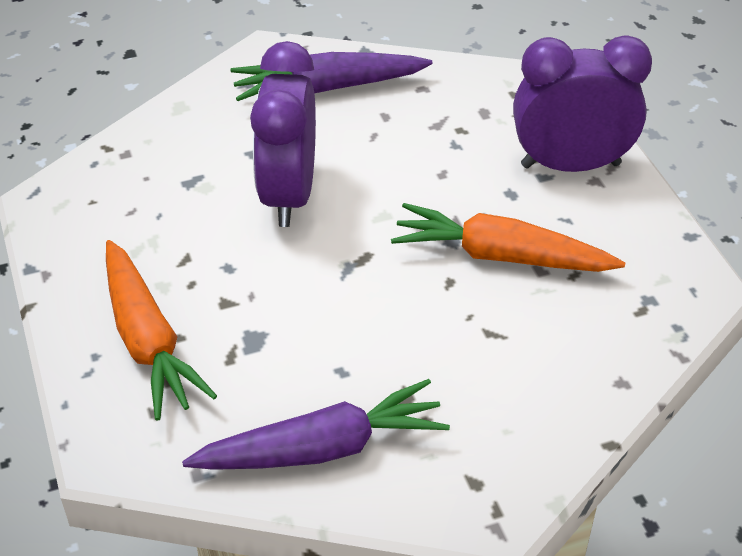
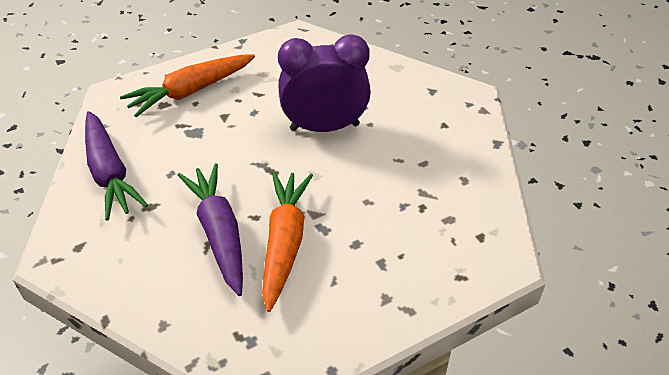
camera: 80 degrees right, 0 degrees up
purple carrot [230,52,432,101] -> purple carrot moved to [178,163,243,296]
purple clock [513,35,652,172] -> none

